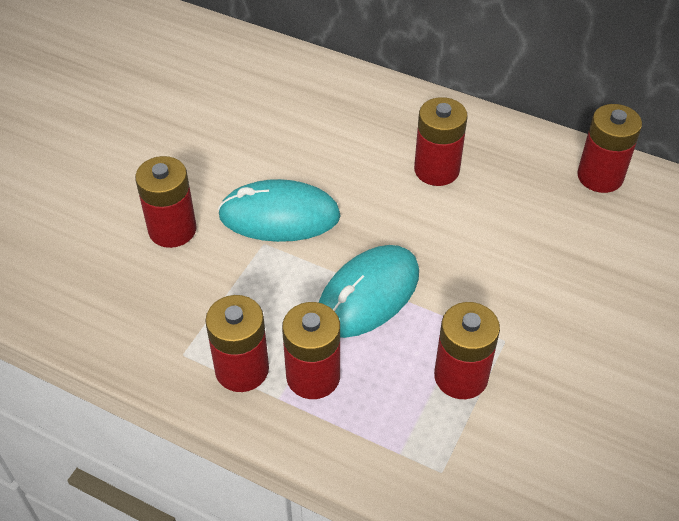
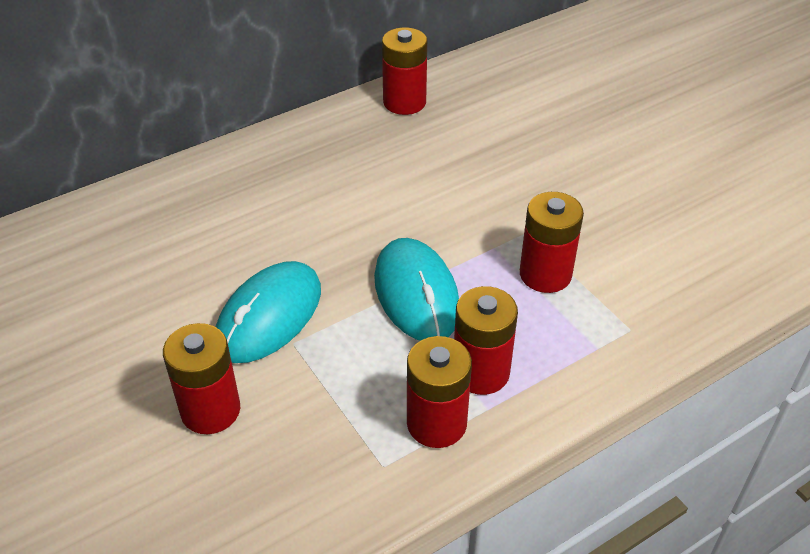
camera: 60 degrees left, 5 degrees down
red battery [414,97,468,186] -> none

